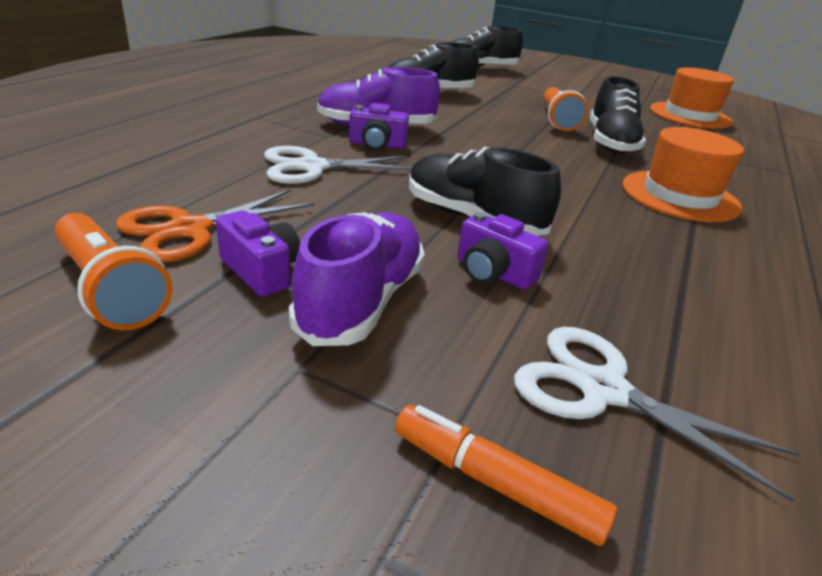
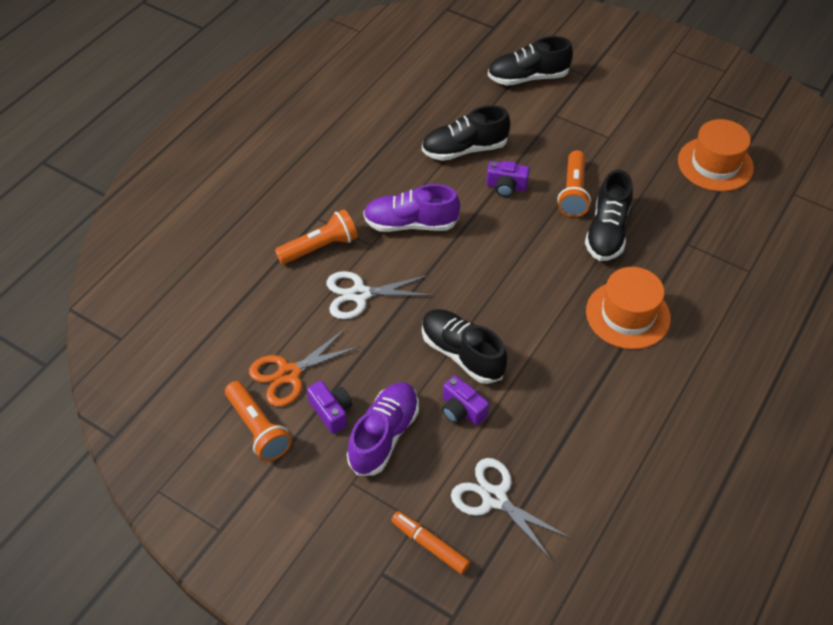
camera: 10 degrees right, 20 degrees up
purple camera [349,103,409,150] -> purple camera moved to [486,161,530,197]
none -> orange flashlight [275,209,358,264]

